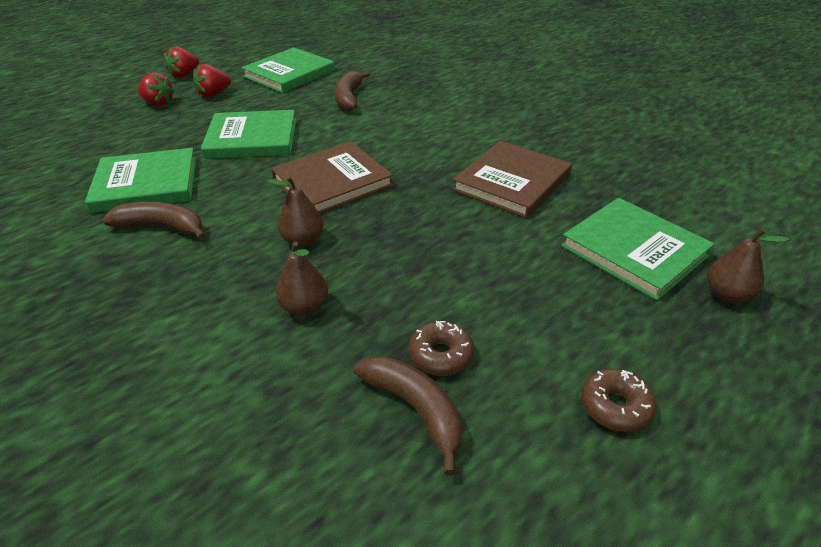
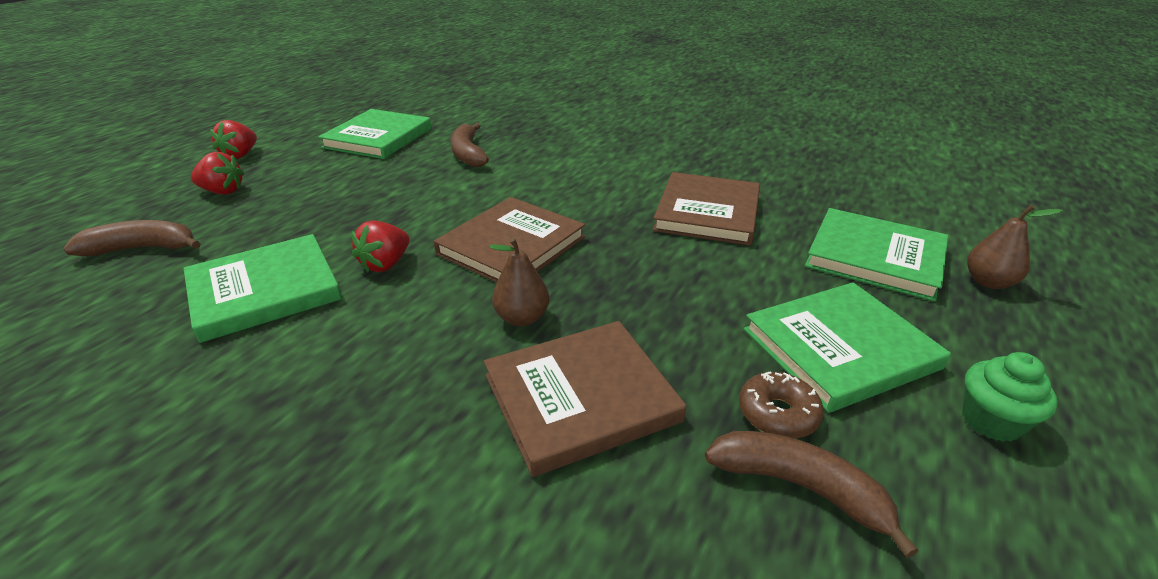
camera: 20 degrees left, 5 degrees down
brown banana [102,202,206,240] -> brown banana moved to [63,220,201,256]
red strawberry [193,64,231,97] -> red strawberry moved to [352,220,410,272]
green book [201,110,296,159] -> green book moved to [744,282,951,413]
brown pear [276,241,328,316] -> brown book [484,321,686,477]
brown donut [581,369,657,432] -> green cupcake [962,352,1058,442]

